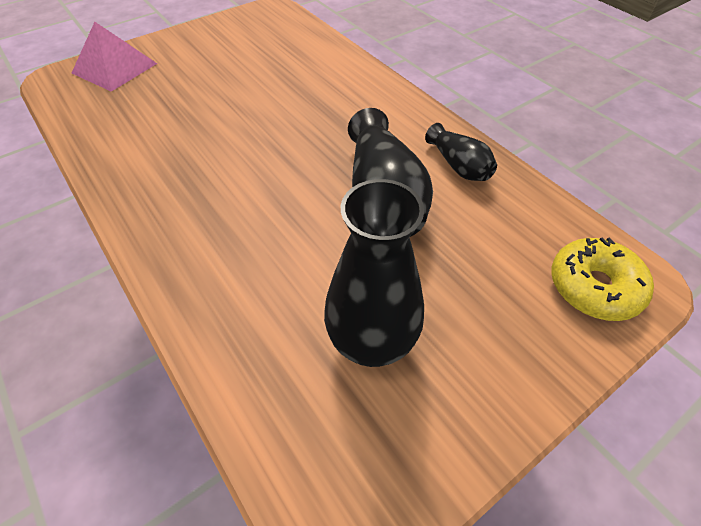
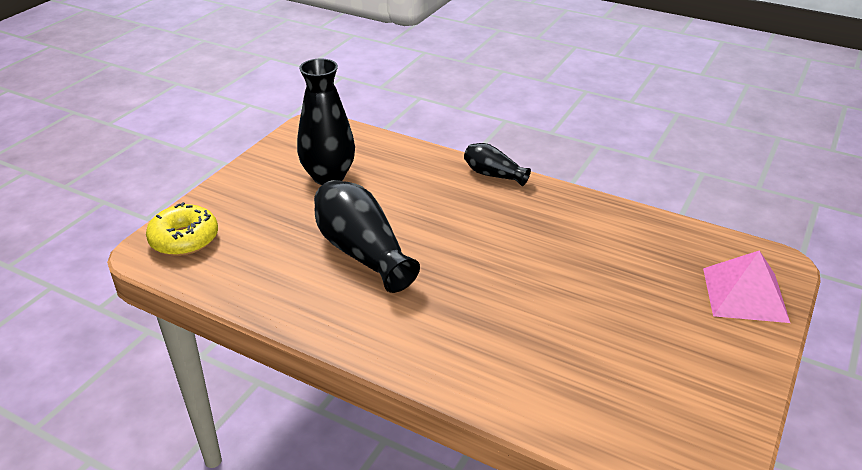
camera: 155 degrees right, 15 degrees down
black vase [425,123,497,181] -> black vase moved to [464,143,531,186]

